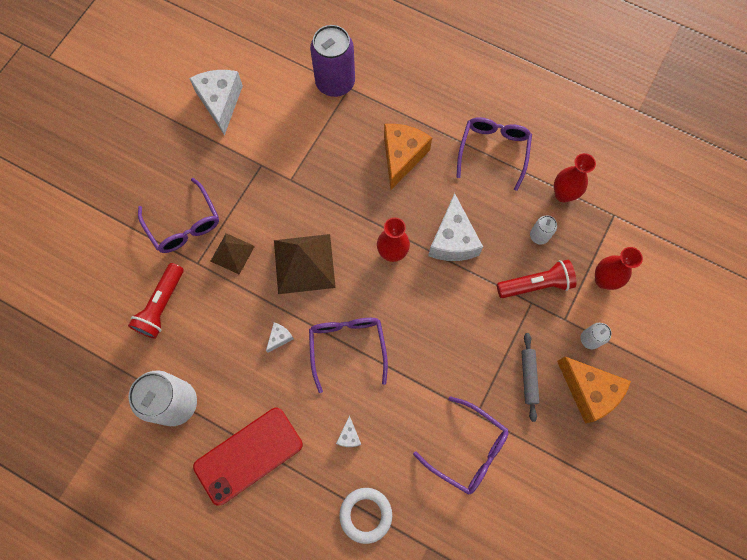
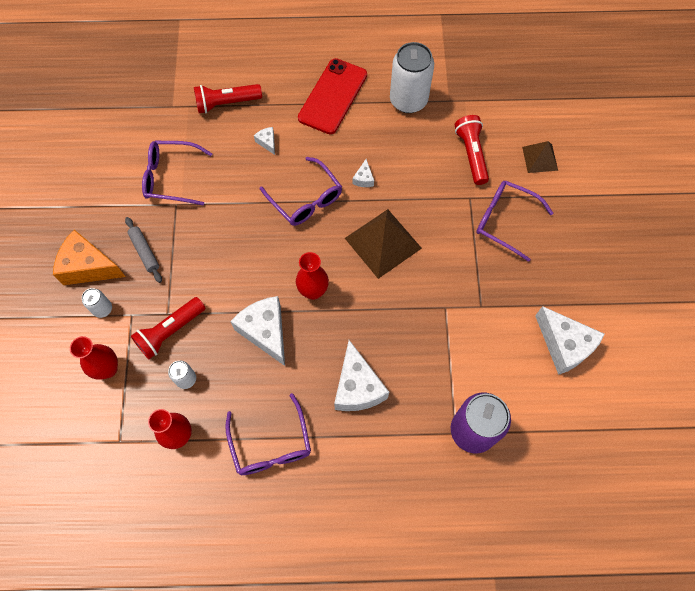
camera: 150 degrees right, 5 degrees down
brown pyramid [210,233,255,275] -> brown pyramid moved to [522,141,558,173]
white ring [339,488,392,544] -> red flashlight [194,84,262,113]
orange cheese [384,124,432,190] -> white cheese [334,340,389,411]

